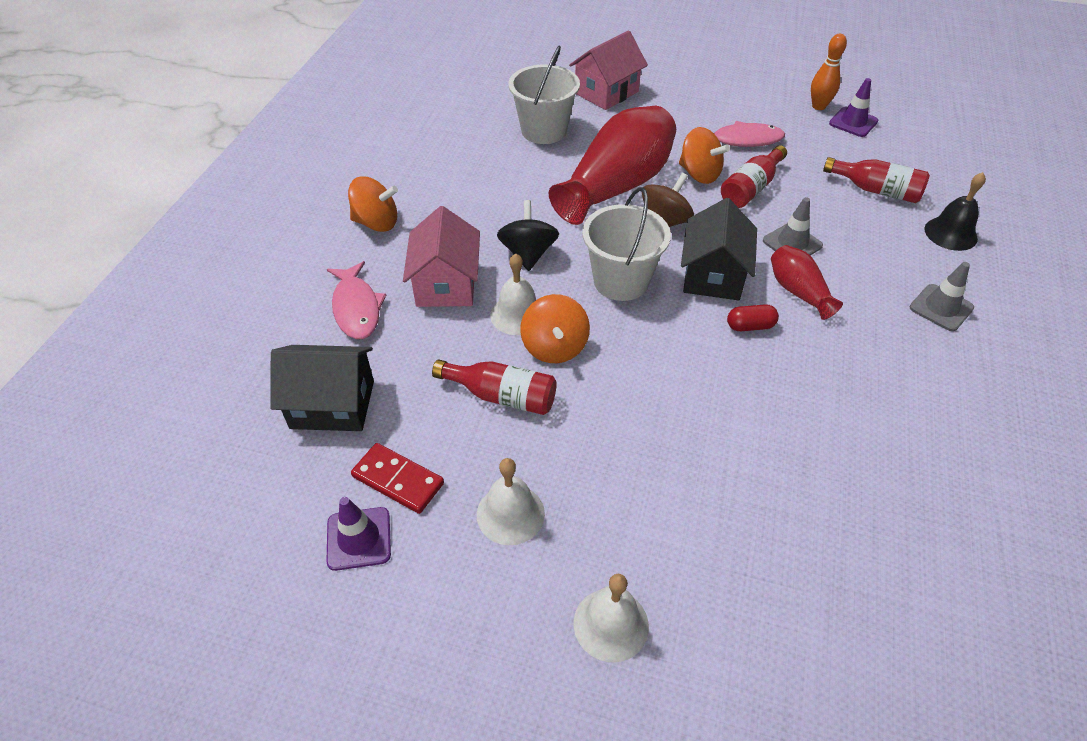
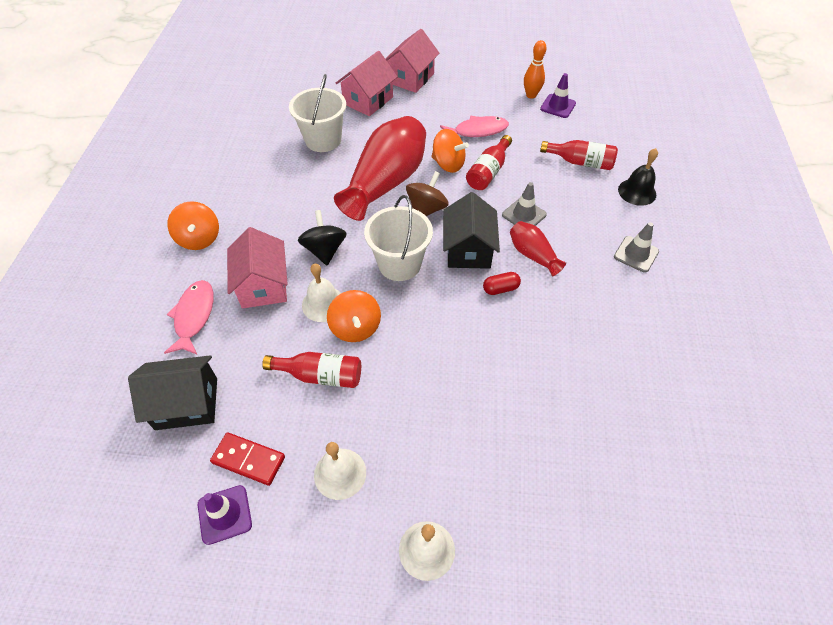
camera: 10 degrees left, 5 degrees up
pink fish [327,261,386,339] -> pink fish turned 150 degrees counterclockwise [164,280,214,354]
orange spinning top [348,176,398,232] -> orange spinning top turned 75 degrees clockwise [167,201,219,250]
none -> pink house [385,29,439,93]

